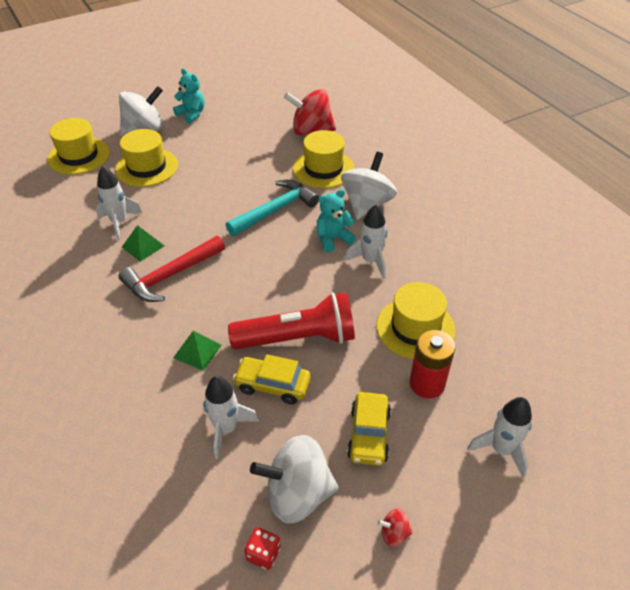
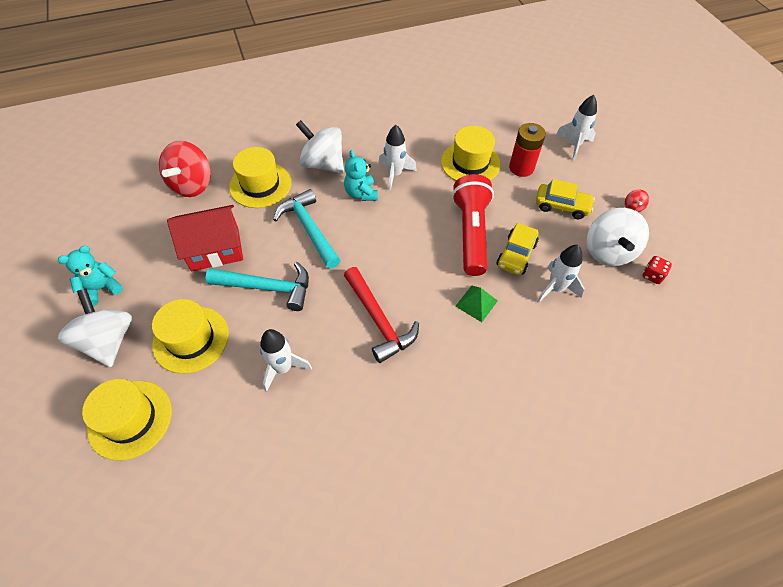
camera: 80 degrees left, 10 degrees up
green pyramid [122,225,164,262] -> none
none -> red house [167,205,243,271]
none -> turquoise hammer [205,262,309,311]

